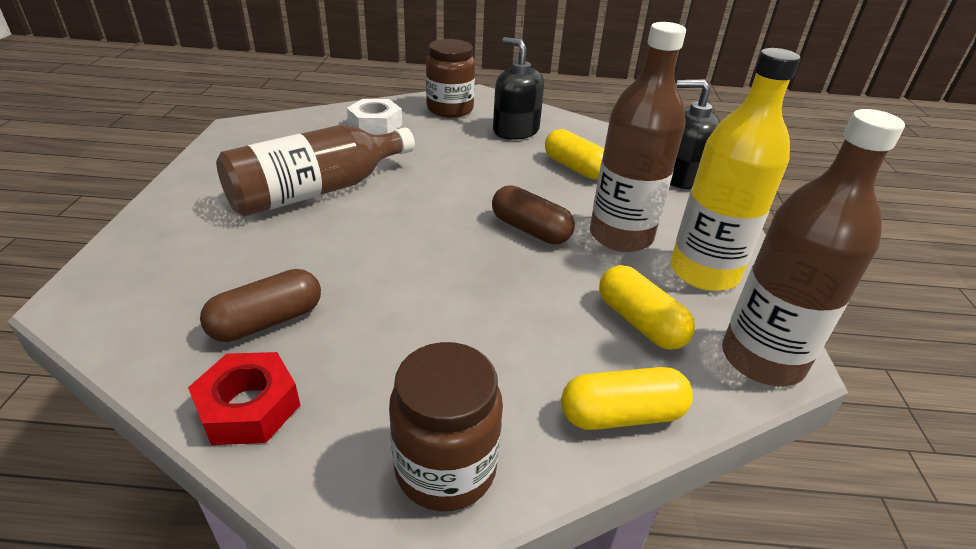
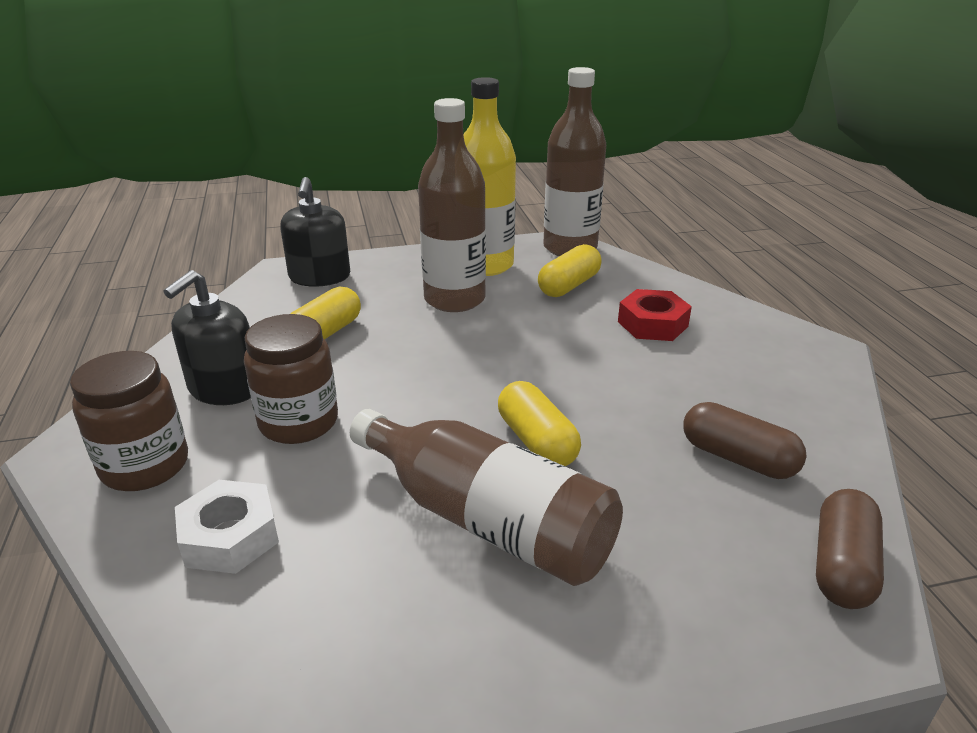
camera: 105 degrees left, 5 degrees down
red nut [188,352,300,445] -> red nut moved to [618,289,692,341]
brown jar [389,342,503,511] -> brown jar moved to [244,314,338,444]
brown capsule [492,185,575,244] -> brown capsule moved to [816,489,884,609]
yellow capsule [561,367,693,430] -> yellow capsule moved to [498,381,581,466]

